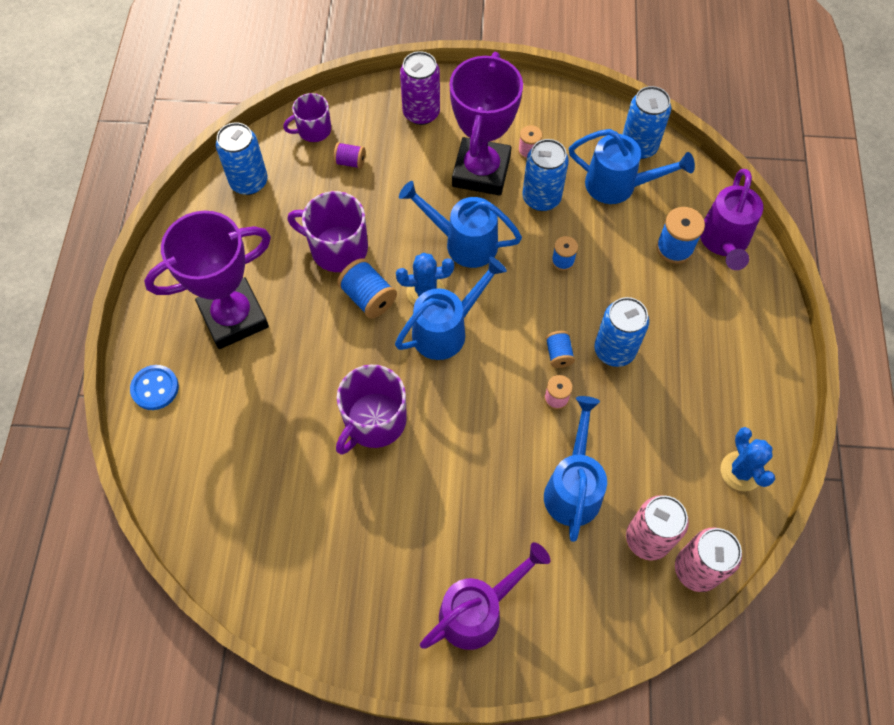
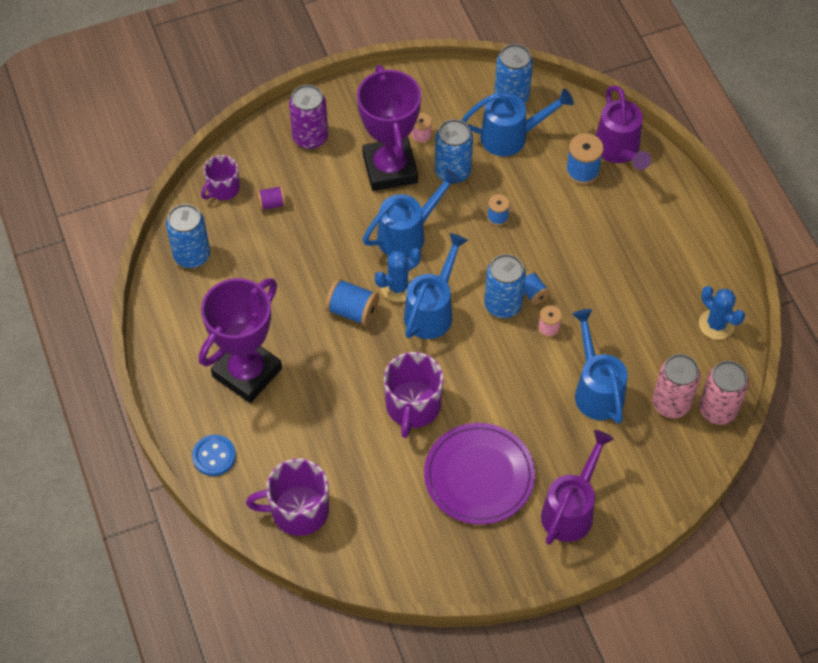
camera: 25 degrees left, 5 degrees down
purple mug [287,191,368,272] -> purple mug moved to [246,459,329,536]
blue watering can [399,181,522,268] -> blue watering can turned 150 degrees clockwise [363,169,461,258]
blue can [594,297,649,367] -> blue can moved to [484,254,526,318]
none -> purple plate [424,423,535,525]

